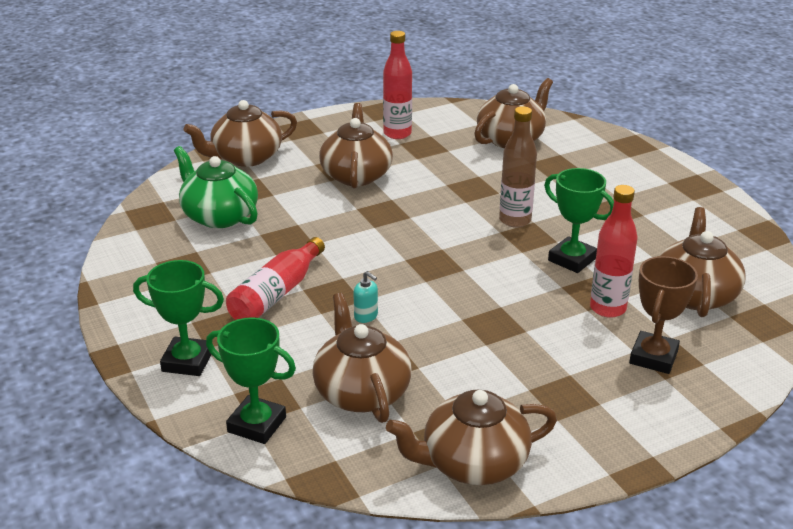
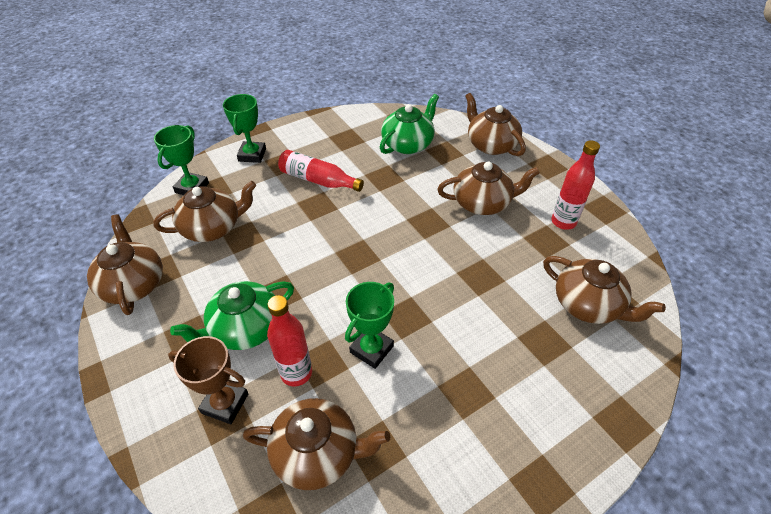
camera: 85 degrees right, 15 degrees up
turquoise soap dispenser [353,271,378,323] -> none
brown bottle [499,106,537,228] -> none
none -> green teapot [170,281,294,350]

